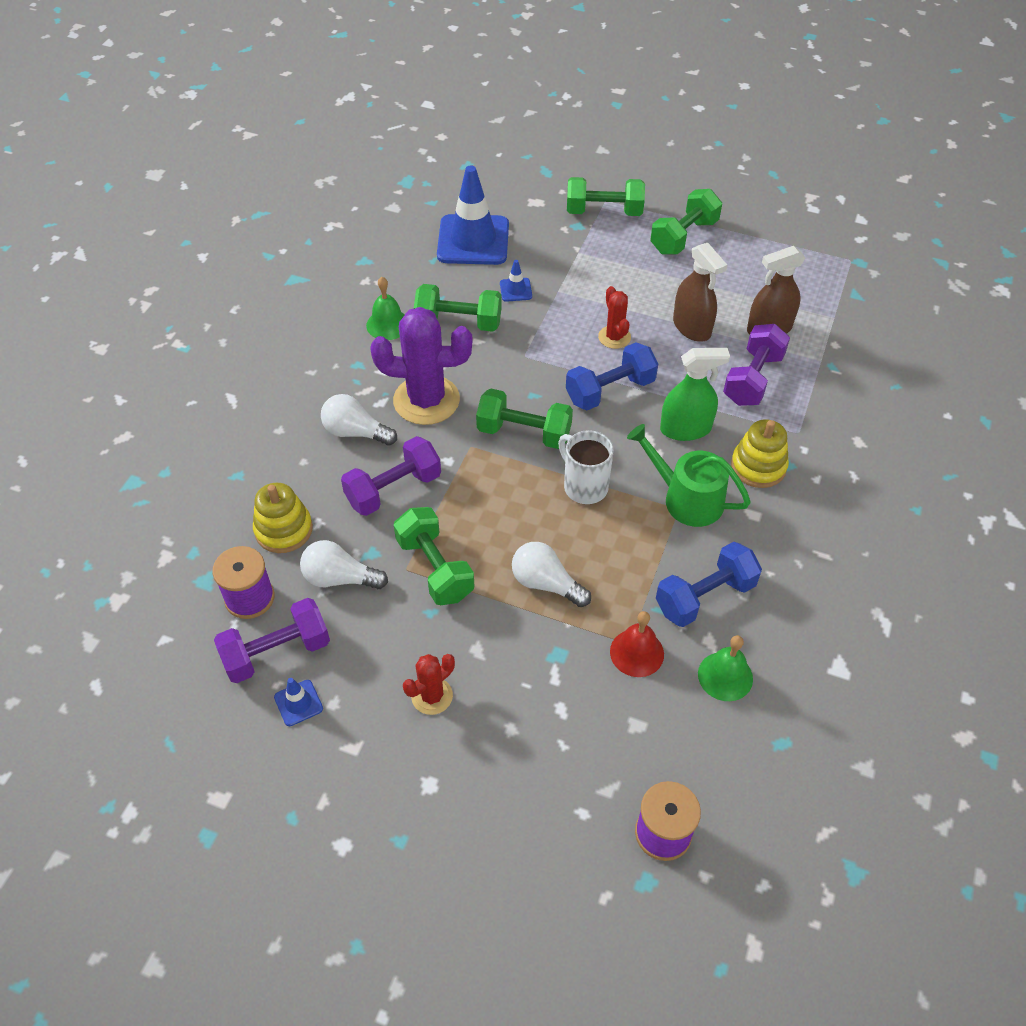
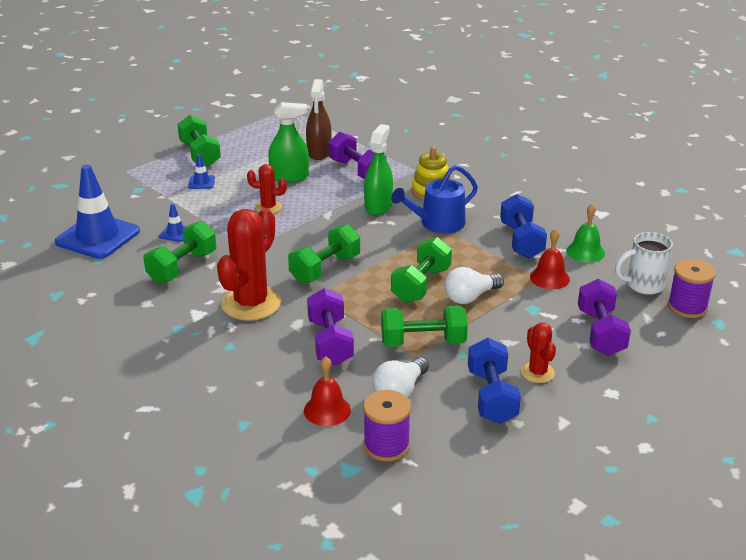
camera: 65 degrees left, 20 degrees down
purple dumbbell [214,598,330,683] -> purple dumbbell moved to [578,279,631,356]
yellow stacking toy [253,483,313,553] -> red bell [304,356,351,426]
blue traffic cone [274,678,323,726] -> blue traffic cone moved to [188,154,215,189]
white light bulb [321,394,397,446] -> none
green bell [366,277,405,340] -> none
purple cactus [370,307,473,425] -> red cactus [217,208,281,321]
white mug [558,430,614,504] -> white mug moved to [615,232,673,295]
blue dumbbell [566,342,658,410] -> blue dumbbell moved to [468,338,521,424]
green dumbbell [567,177,645,216] -> green dumbbell moved to [391,237,452,303]
green watering can [627,424,751,527] -> blue watering can [391,165,478,233]
brown spray bottle [673,243,727,342] -> green spray bottle [268,102,309,183]

